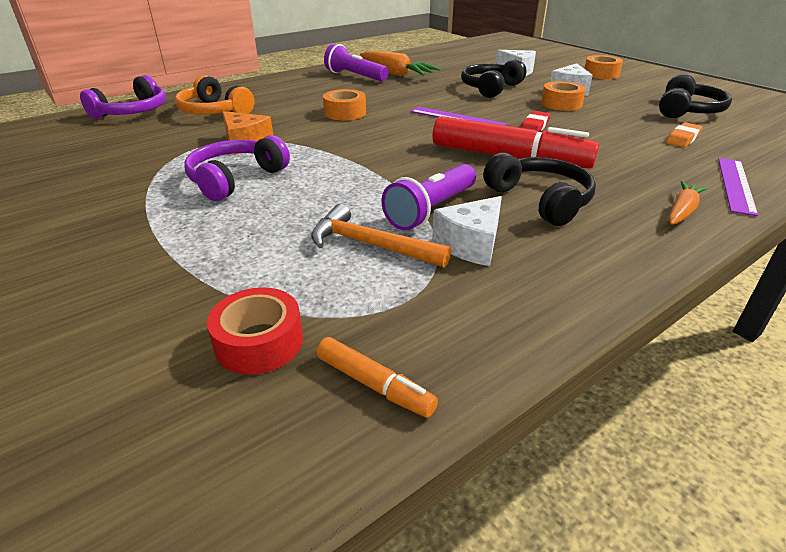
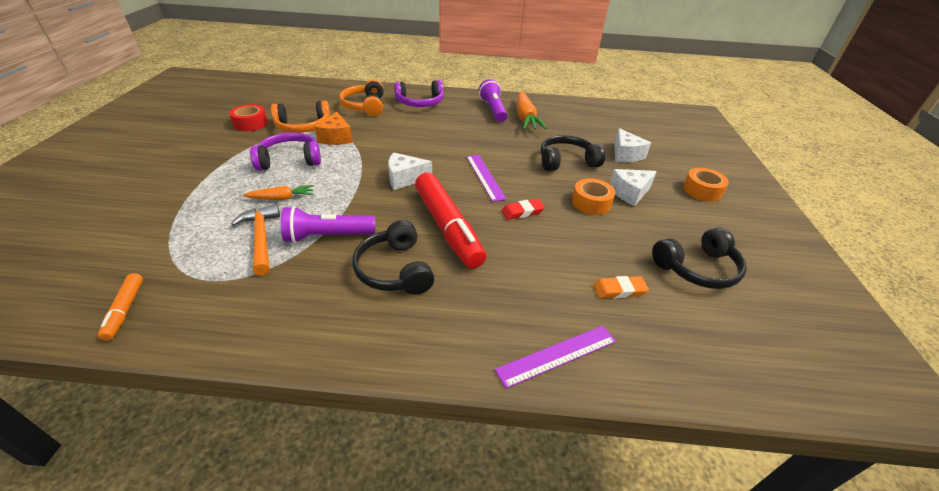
camera: 40 degrees right, 5 degrees up
purple headphones [80,75,166,119] -> purple headphones moved to [394,80,444,107]
red tape [207,287,303,375] -> red tape moved to [229,104,268,131]
orange tape [323,89,366,120] -> none
white cheese [432,196,502,266] -> white cheese moved to [388,152,432,190]
black headphones [483,152,596,226] -> black headphones turned 150 degrees clockwise [352,220,434,295]
orange carrot [669,181,708,225] -> orange carrot moved to [243,185,314,200]
none -> orange headphones [271,101,330,133]

